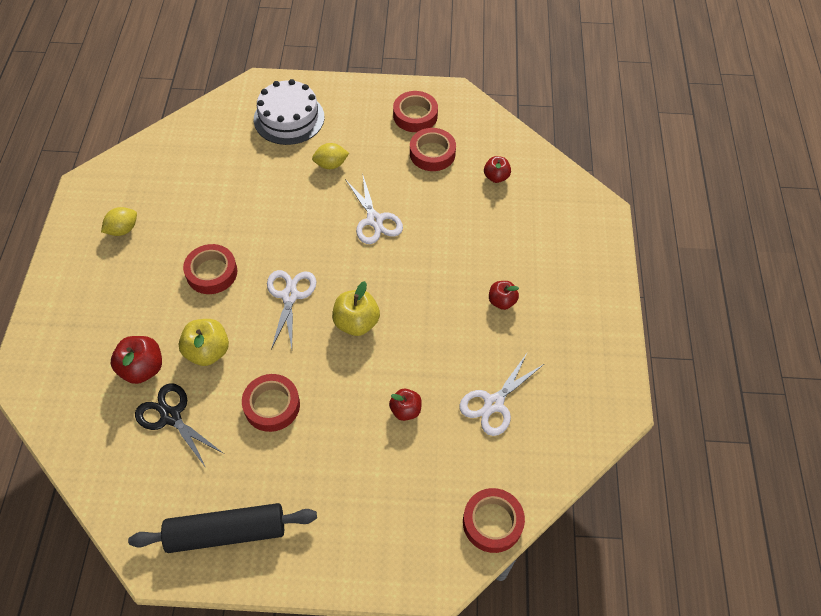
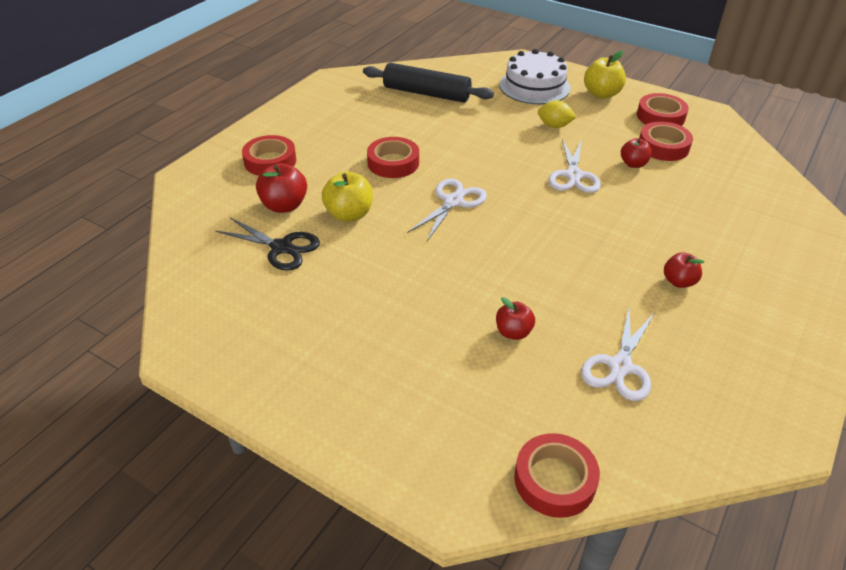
camera: 30 degrees right, 15 degrees down
yellow lemon [101,207,137,236] -> none
black rolling pin [128,503,317,553] -> black rolling pin moved to [363,63,494,103]
black scissors [135,383,224,468] -> black scissors turned 135 degrees clockwise [216,217,320,271]
red tape [242,374,300,432] -> red tape moved to [242,135,296,176]
yellow apple [332,281,380,336] -> yellow apple moved to [584,51,626,99]
white scissors [459,352,544,436] -> white scissors turned 45 degrees counterclockwise [581,308,654,401]
red apple [484,156,511,183] -> red apple moved to [621,138,652,168]

